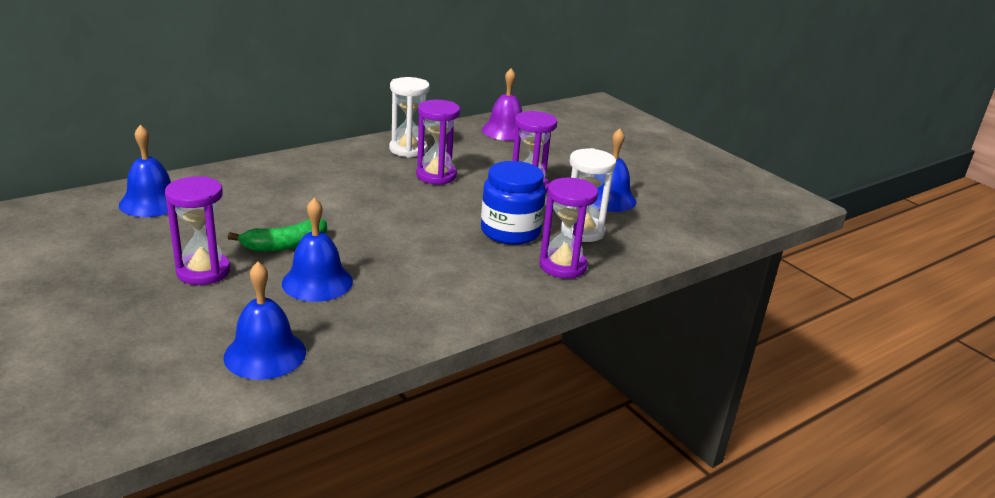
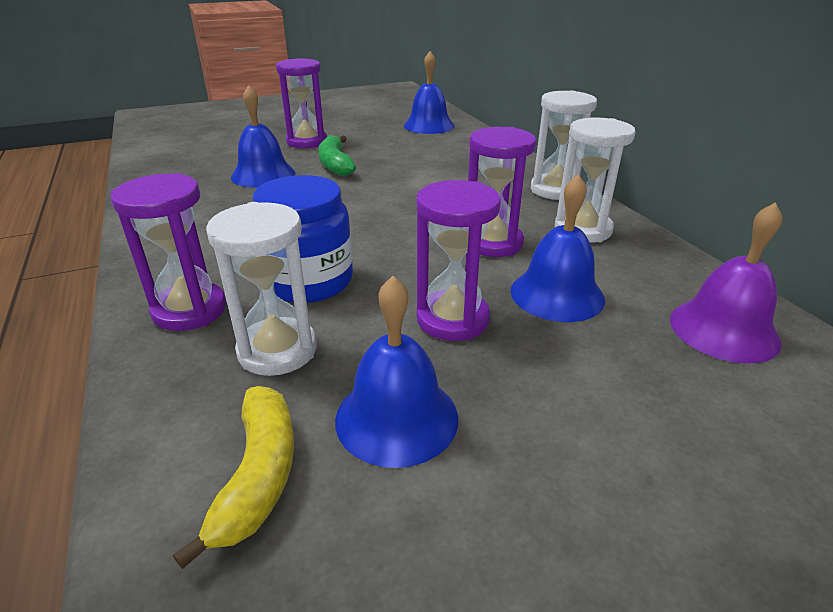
camera: 105 degrees right, 5 degrees up
blue bell [223,262,306,380] -> blue bell moved to [510,174,605,322]
none -> yellow banana [173,386,294,569]
none -> white hourglass [531,90,597,200]

